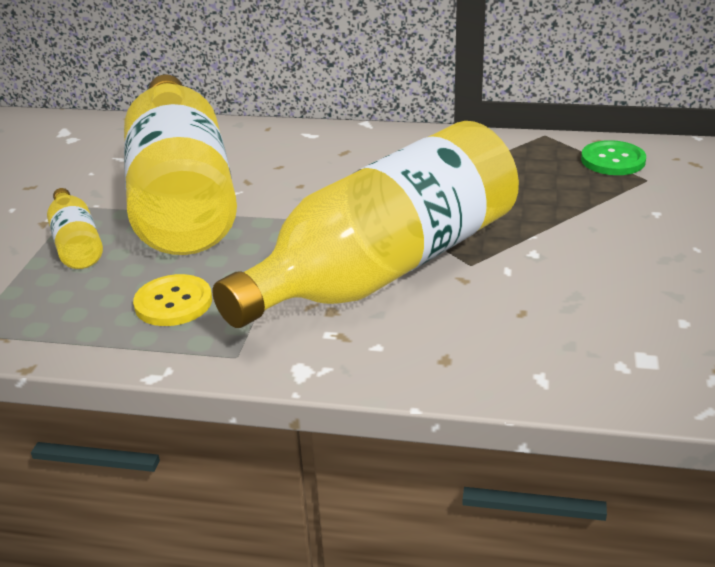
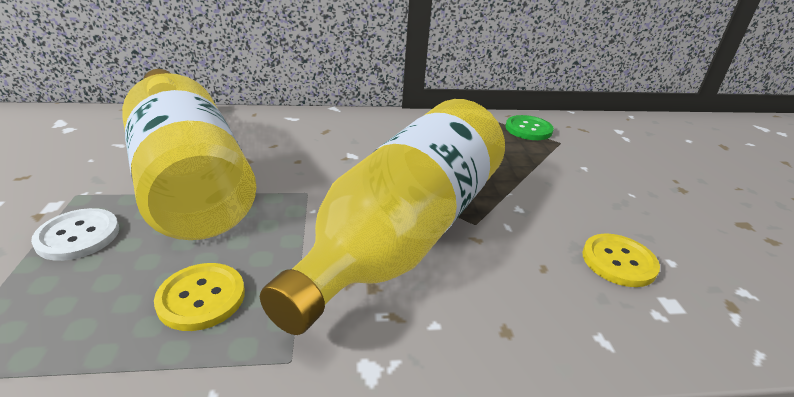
camera: 20 degrees left, 0 degrees up
yellow bottle [47,188,103,269] -> white button [31,208,119,261]
none -> yellow button [582,234,660,287]

